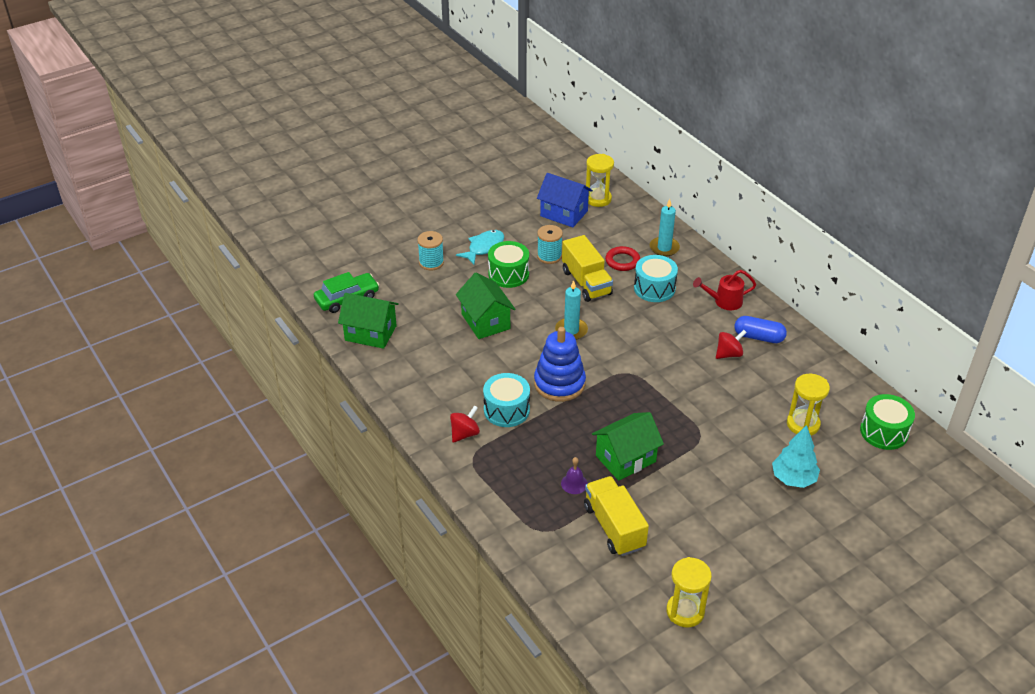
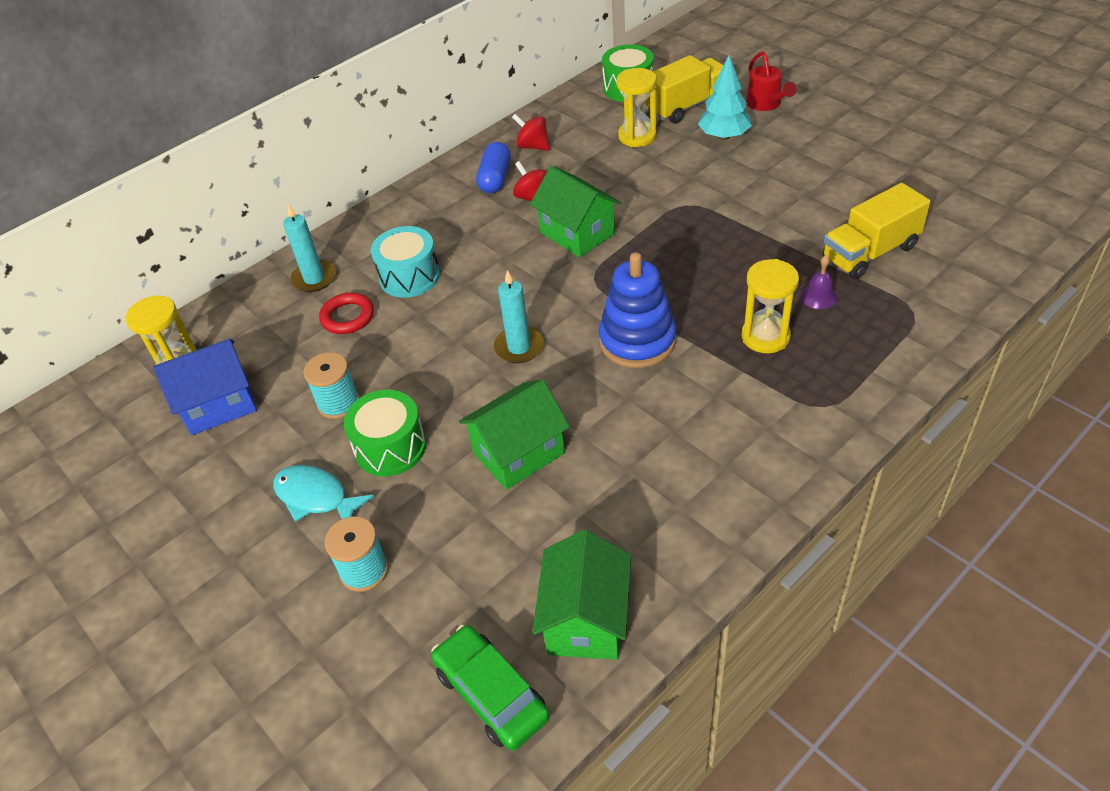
camera: 95 degrees left, 5 degrees up
red spinning top [450,405,480,443] -> red spinning top moved to [512,114,550,151]
turquoise drum [483,373,530,427] -> none
blue house [537,173,593,227] -> blue house turned 45 degrees clockwise [153,339,257,435]
yellow truck [562,235,613,302] -> yellow truck moved to [645,55,724,124]
green house [592,412,664,481] -> green house moved to [530,166,621,257]
yellow hourglass [666,557,712,628] -> yellow hourglass moved to [742,259,799,353]
red watering can [693,270,756,310] -> red watering can moved to [746,51,797,111]

